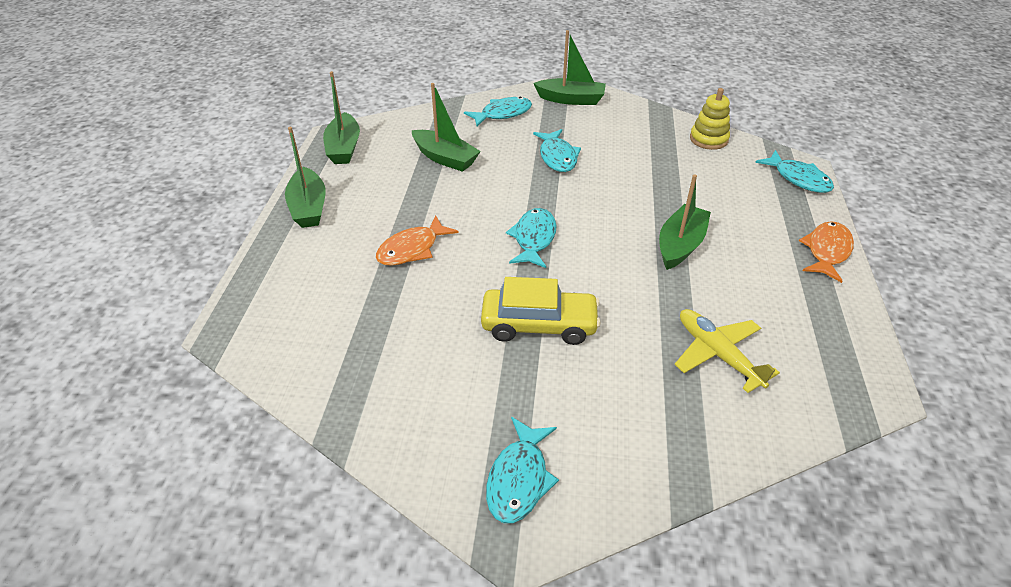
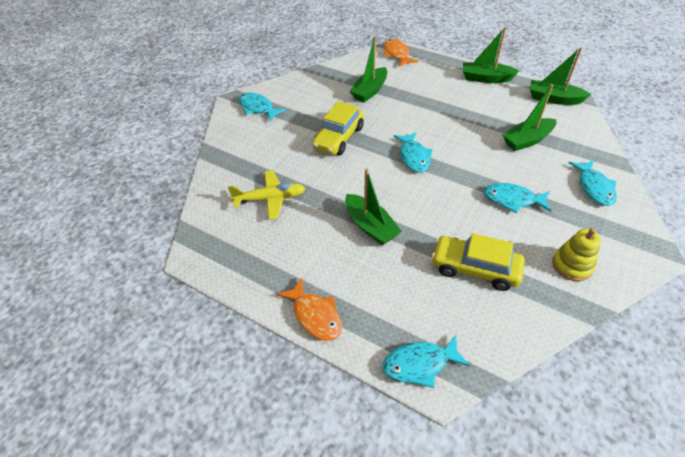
camera: 115 degrees right, 5 degrees up
orange fish [376,215,459,266] -> orange fish moved to [384,39,418,67]
turquoise fish [506,208,556,268] -> turquoise fish turned 45 degrees clockwise [393,132,433,173]
green boat [533,30,606,105] -> green boat moved to [349,36,387,103]
yellow stacking toy [690,88,730,150] -> yellow stacking toy moved to [552,228,601,281]
none -> yellow car [431,233,525,291]

